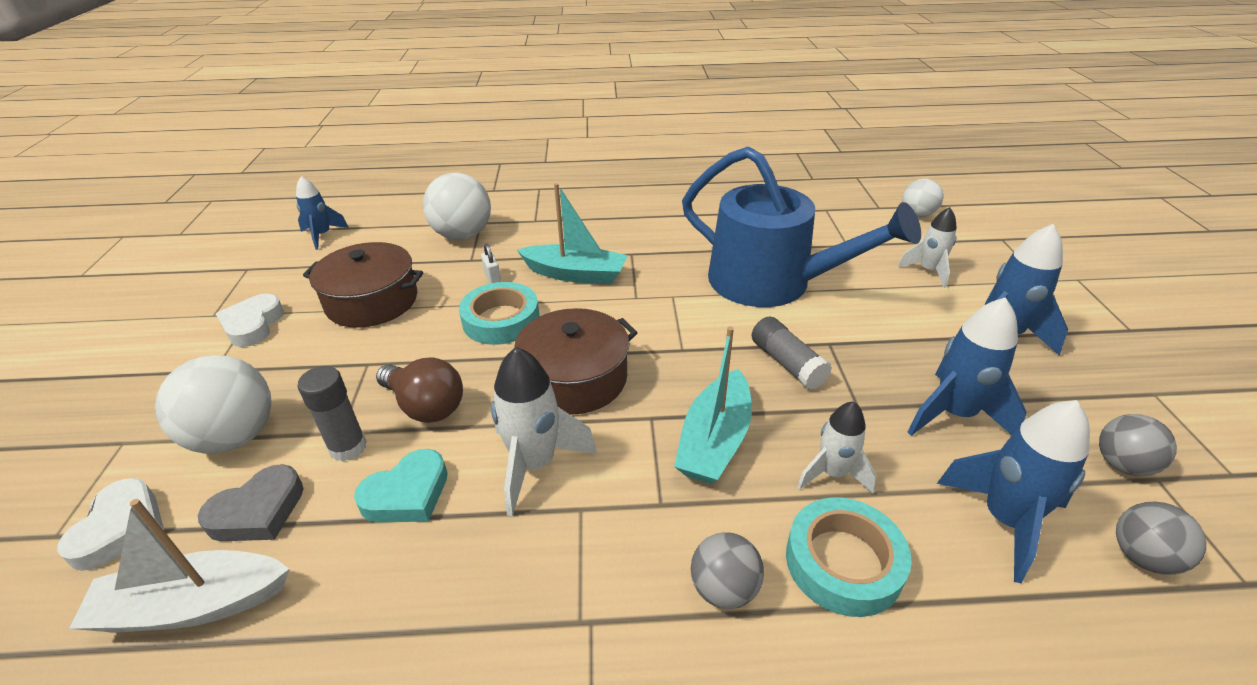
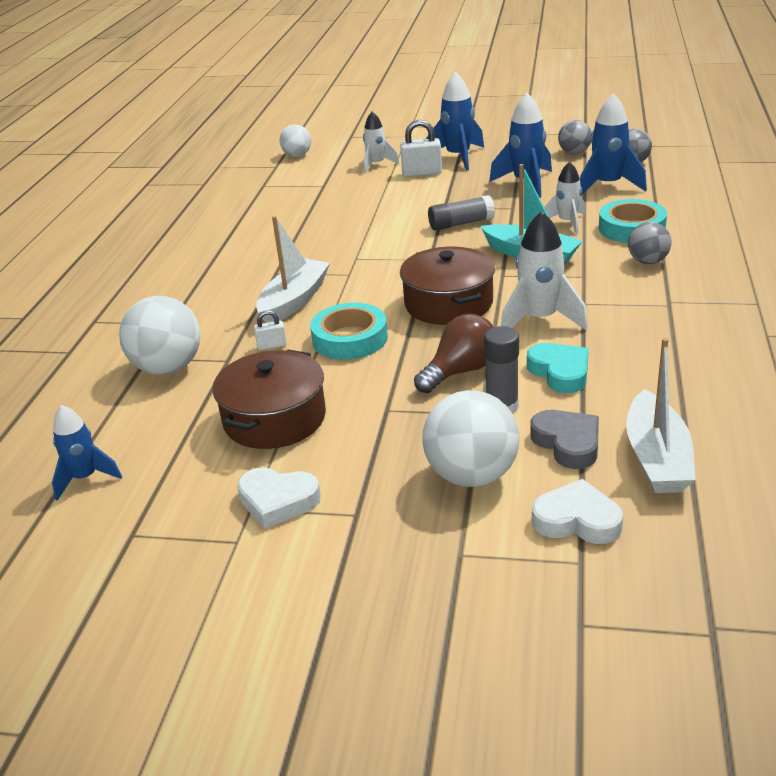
camera: 75 degrees left, 5 degrees down
turquoise boat [517,183,628,285] -> white boat [256,216,330,323]
blue watering can [682,146,921,307] -> none
none -> white padlock [400,120,442,177]

